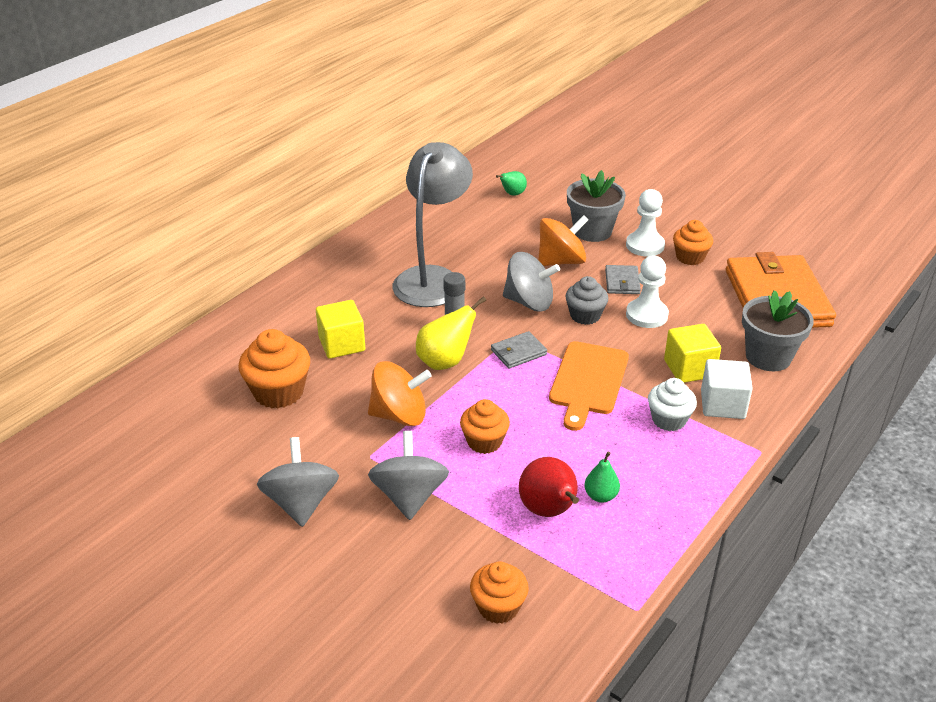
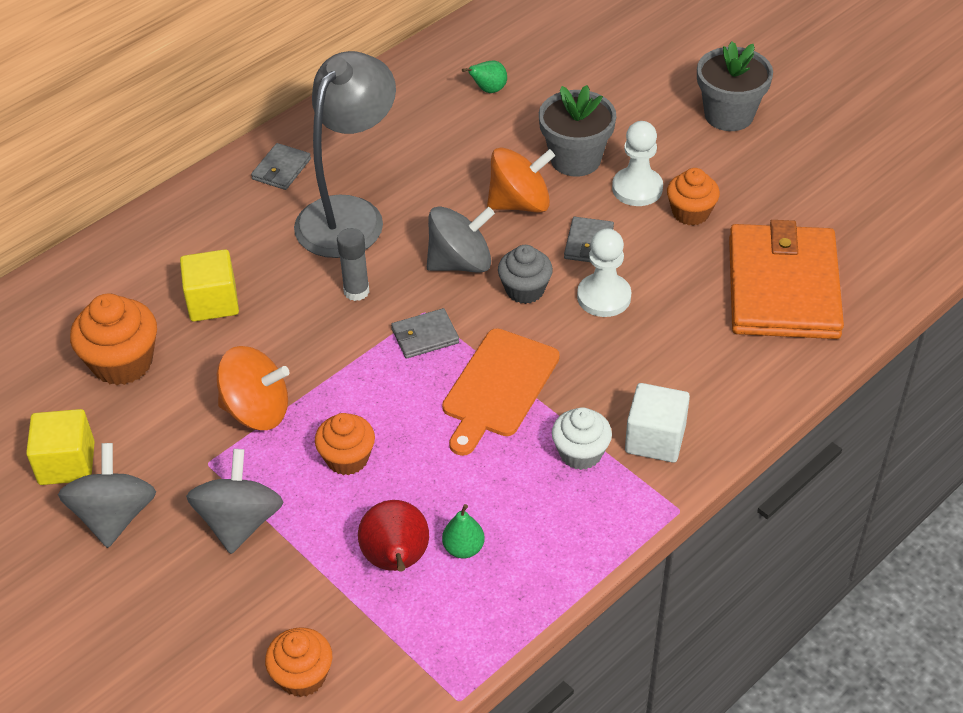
camera: 10 degrees right, 10 degrees up
yellow pear [416,296,486,370] -> none
grey spinning top [503,252,560,312] -> grey spinning top turned 45 degrees counterclockwise [427,207,495,273]
yellow cube [664,324,721,383] -> yellow cube moved to [26,409,95,485]
grey flower pot [742,290,814,371] -> grey flower pot moved to [697,41,773,131]
none -> grey wallet [251,143,311,190]

